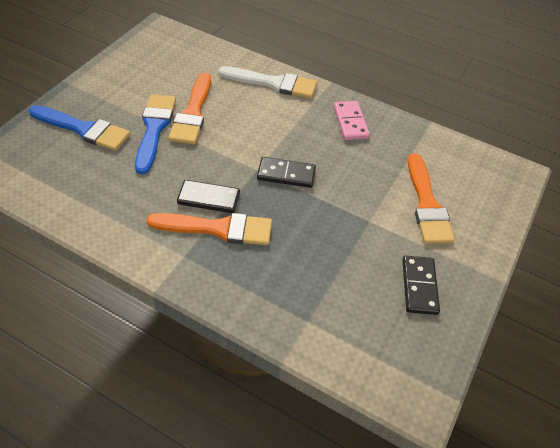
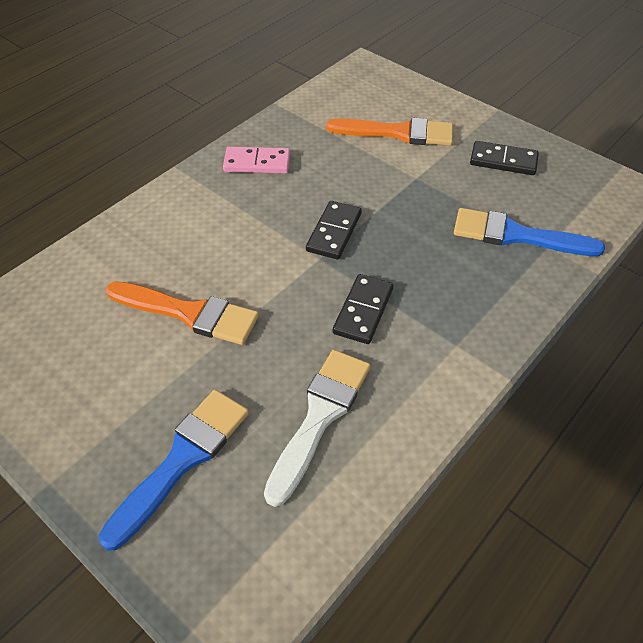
camera: 75 degrees left, 0 degrees up
blue brush [135,94,176,174] -> blue brush moved to [454,208,605,256]
orange brush [147,213,272,245] -> none
white brush [219,66,317,98] -> white brush moved to [264,350,371,507]

